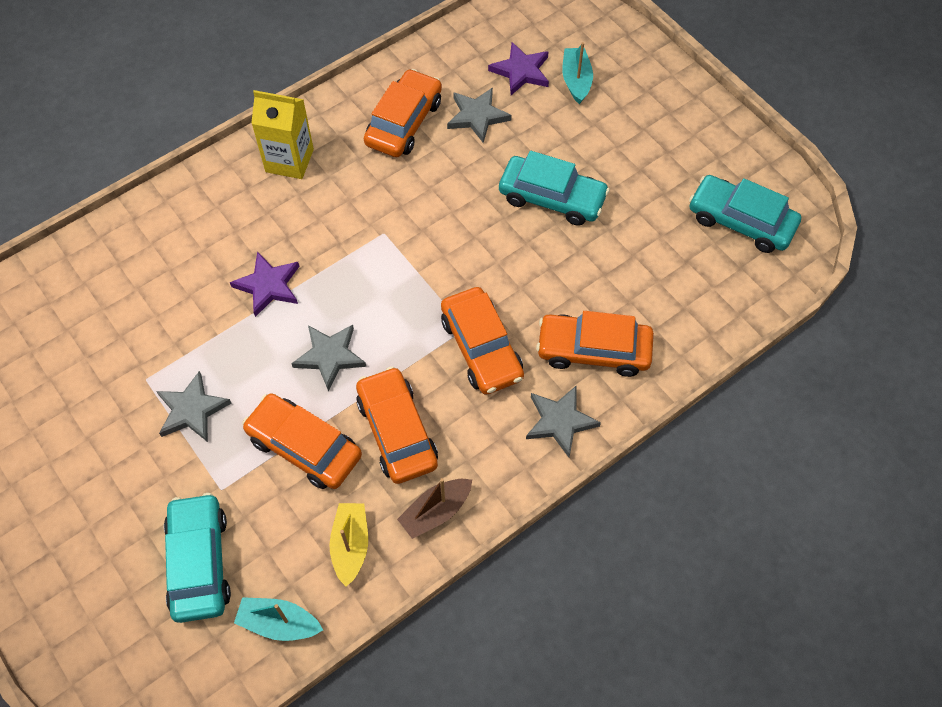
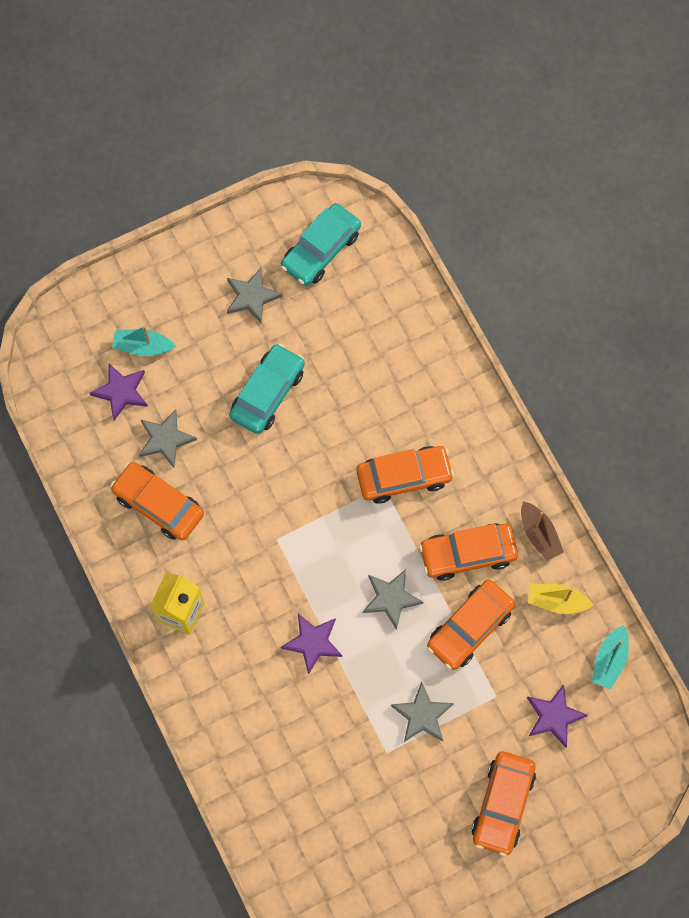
camera: 80 degrees left, 10 degrees up
turquoise car [164,493,231,623] -> purple star [527,684,588,747]
grey star [526,386,601,457] -> grey star moved to [227,268,283,323]
orange car [536,311,654,377] -> orange car moved to [472,752,536,856]

